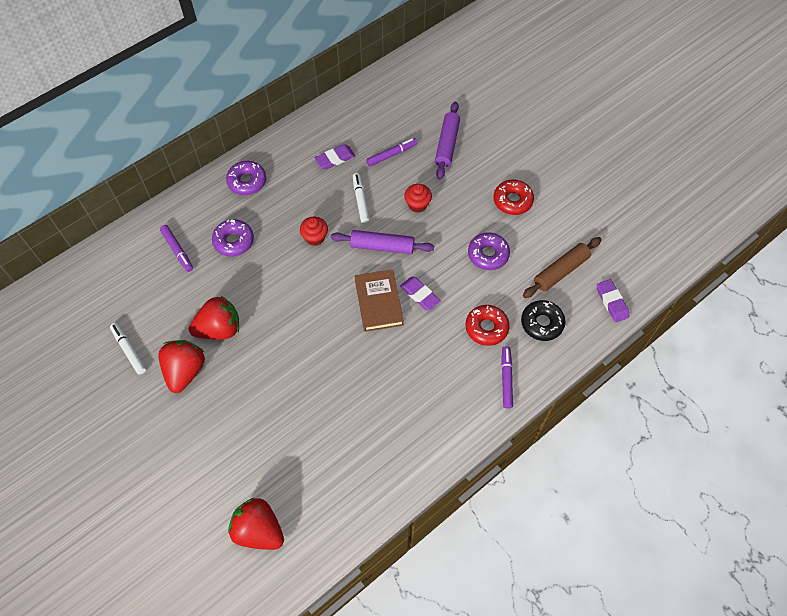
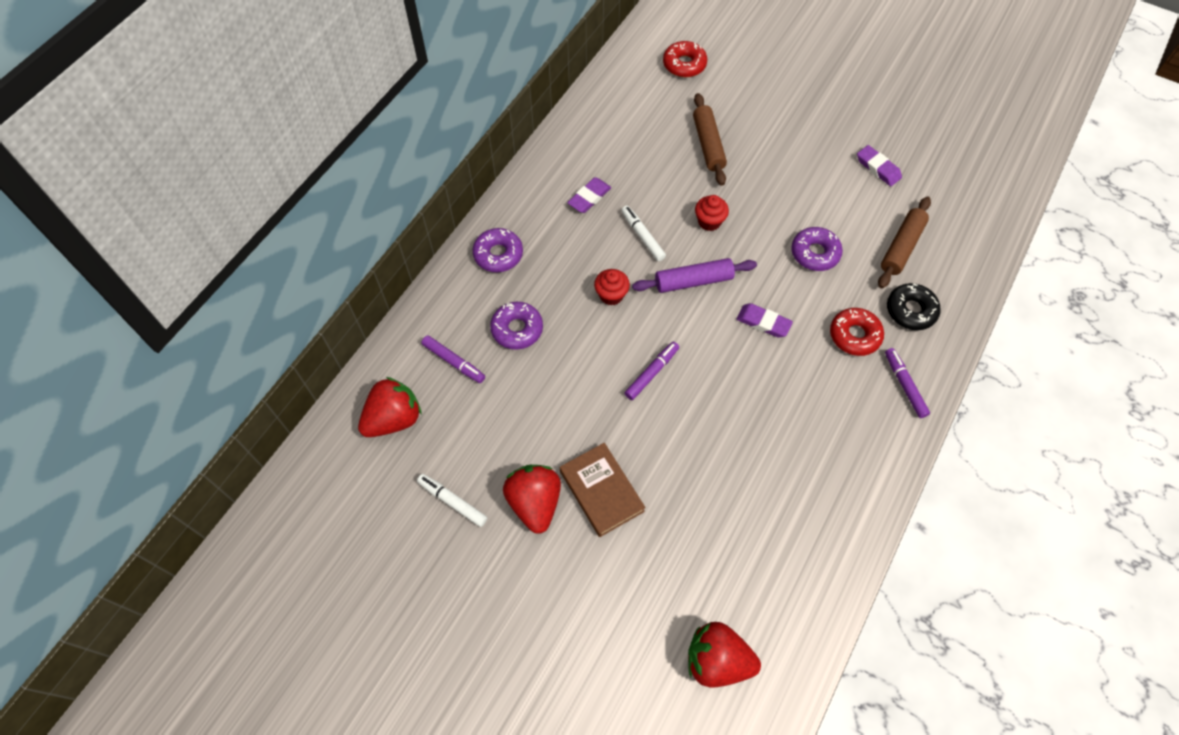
camera: 20 degrees left, 0 degrees up
red strawberry [189,296,239,339] -> red strawberry moved to [358,377,422,437]
brown book [355,269,404,332] -> brown book moved to [560,443,646,537]
purple marker [366,138,417,166] -> purple marker moved to [624,342,679,400]
purple rolling pin [435,102,460,180] -> brown rolling pin [693,93,727,186]
red donut [494,179,534,215] -> red donut moved to [663,41,707,77]
purple eraser [597,279,629,322] -> purple eraser moved to [857,145,902,186]

